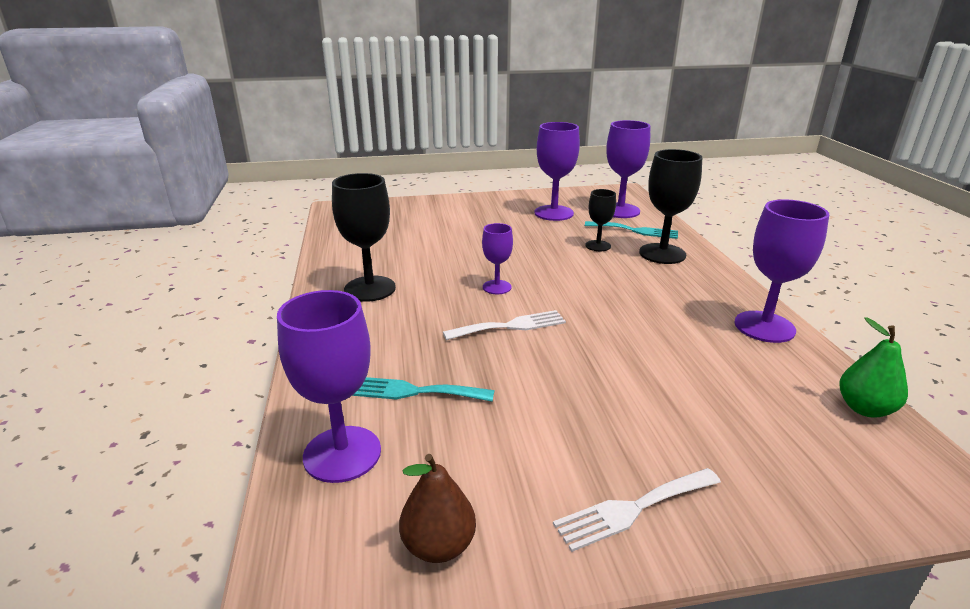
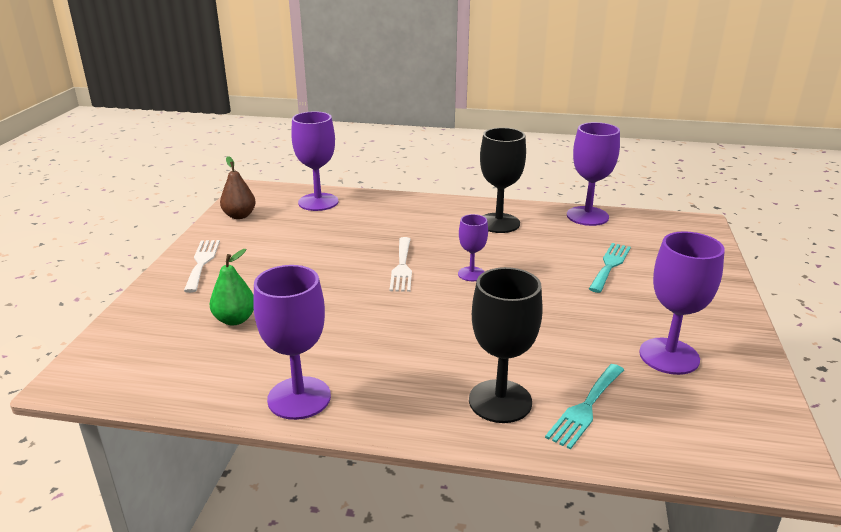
camera: 110 degrees right, 0 degrees up
turquoise fork [352,377,494,402] -> turquoise fork moved to [589,243,631,293]
black goblet [585,189,616,251] -> none
purple goblet [606,120,650,218] -> purple goblet moved to [567,122,620,226]
green pear [839,317,908,417] -> green pear moved to [210,249,254,325]

